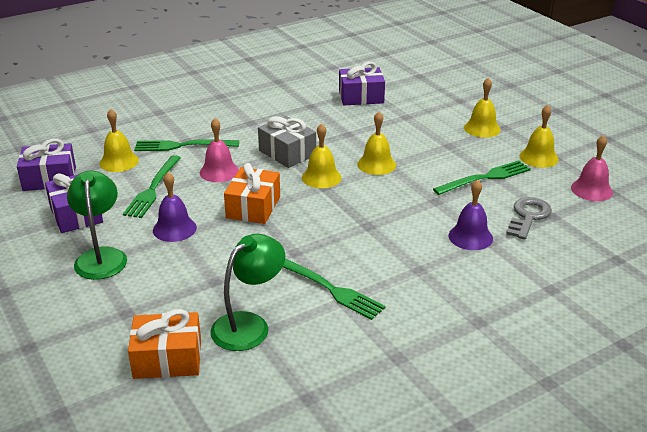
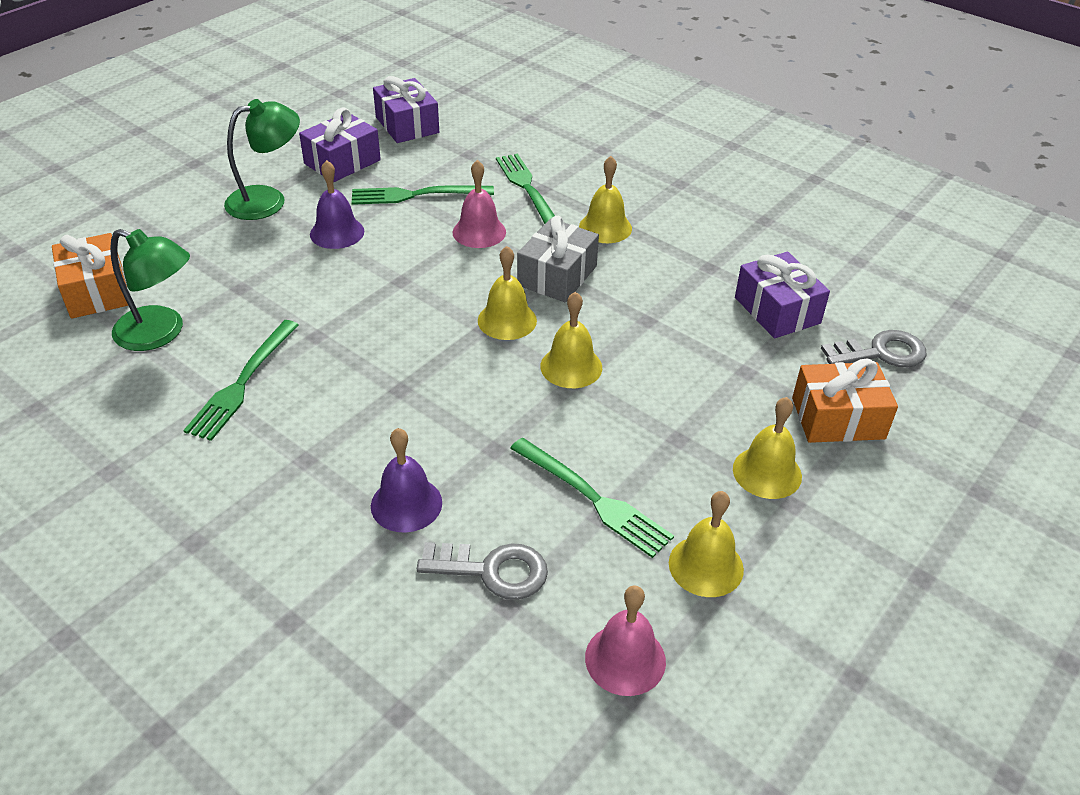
camera: 70 degrees right, 10 degrees up
yellow bell [99,109,139,172] -> yellow bell moved to [579,156,632,243]
orange gift [224,163,280,224] -> orange gift moved to [792,359,898,443]
none -> grey key [821,330,926,367]

